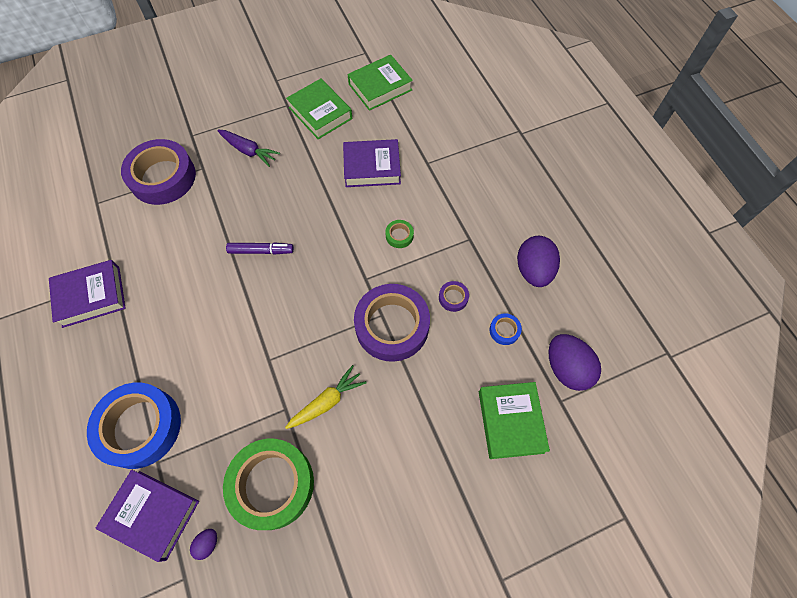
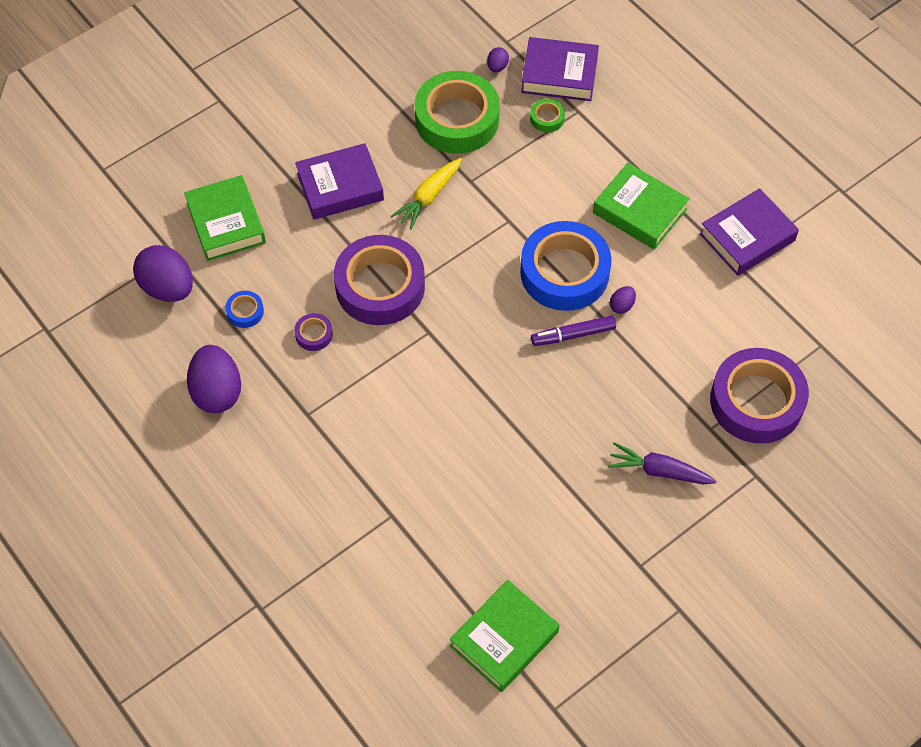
camera: 165 degrees right, 5 degrees down
blue tape [87,382,181,469] -> blue tape moved to [520,221,612,311]
green book [286,79,352,139] -> green book moved to [593,163,690,250]
purple book [343,139,401,187] -> purple book moved to [295,143,384,220]
green tape [385,220,414,248] -> green tape moved to [530,99,565,132]
none -> purple egg [610,286,636,314]

